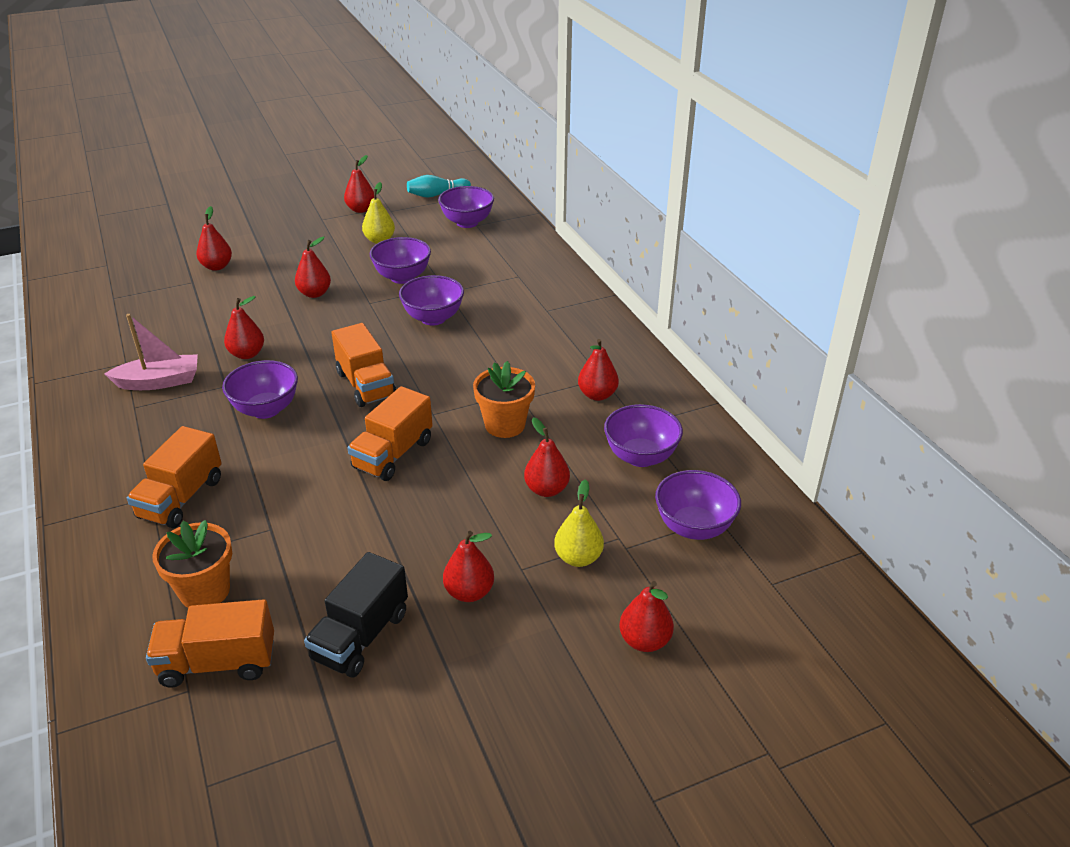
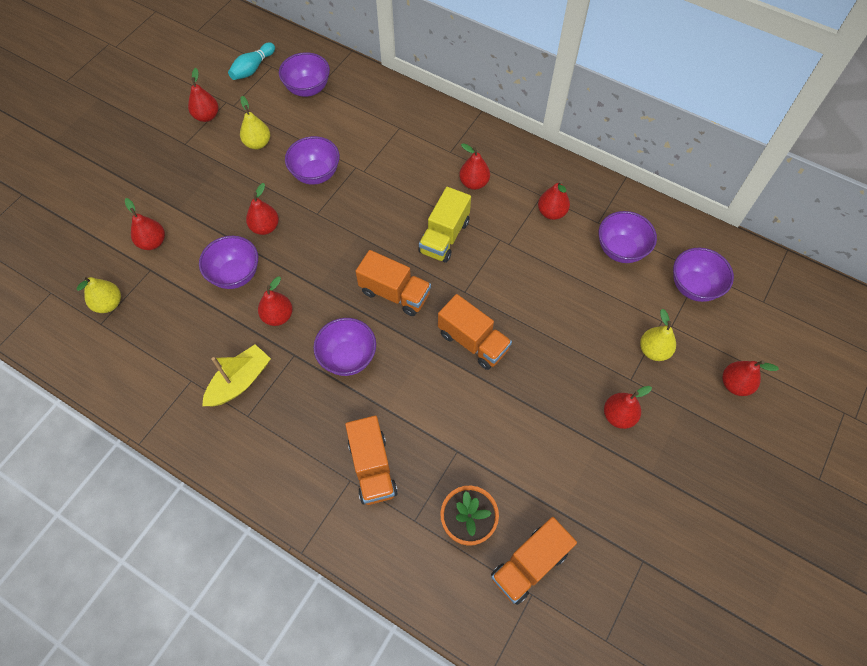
camera: 35 degrees left, 25 degrees up
pink boat [104,314,198,390] -> yellow boat [202,345,271,406]
black truck [304,552,408,677] -> none
orange truck [347,386,433,481] -> orange truck turned 45 degrees counterclockwise [438,294,512,370]
purple bowl [399,275,464,326] -> purple bowl moved to [199,236,258,289]
orange flower pot [473,361,535,438] -> none
red pear [524,417,570,497] -> red pear moved to [459,143,490,190]
none -> yellow pear [77,276,121,313]
none -> yellow truck [418,187,471,263]

